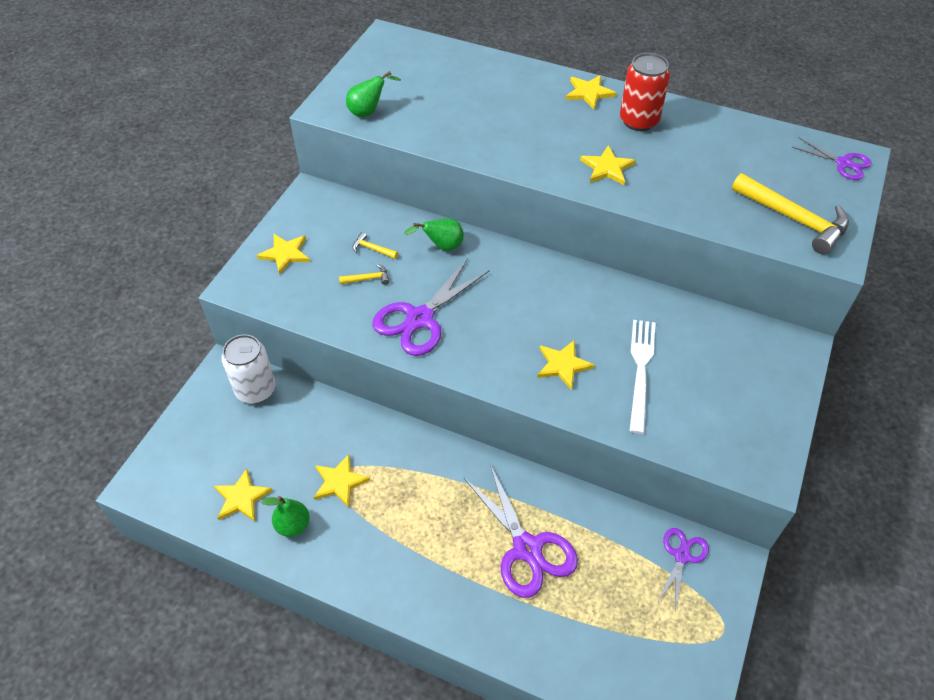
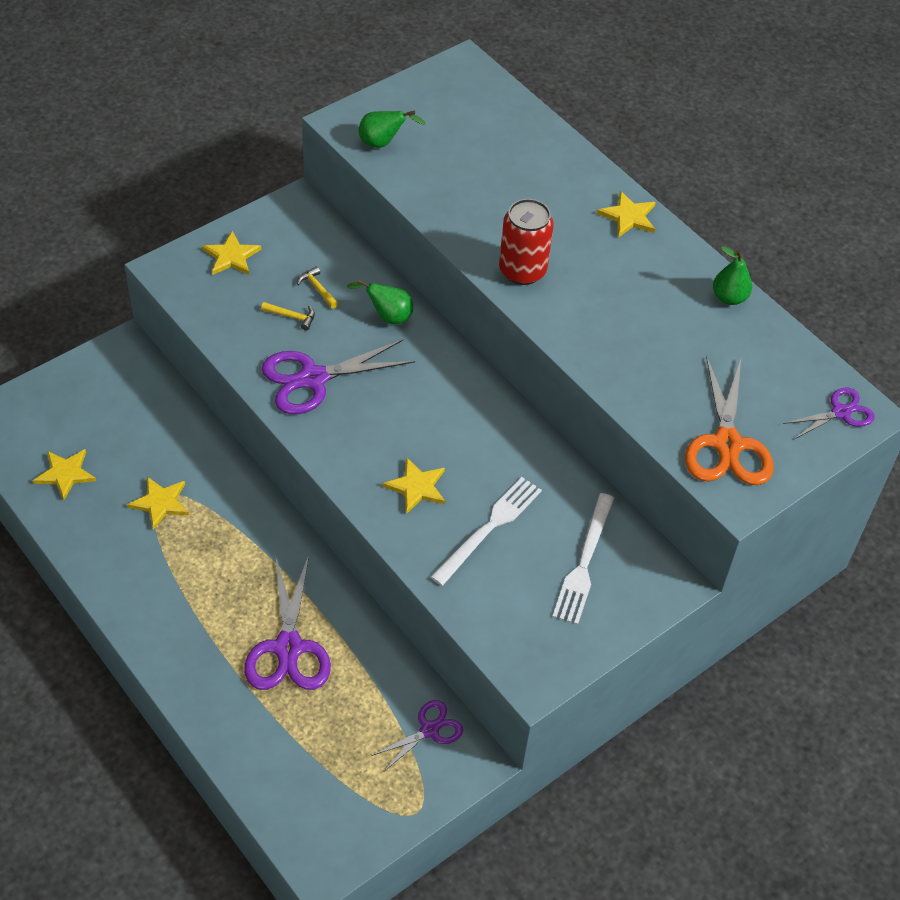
camera: 25 degrees right, 0 degrees up
white can [222,335,276,404] -> none
green pear [261,496,310,537] -> green pear moved to [713,246,752,305]
yellow star [580,146,636,185] -> none
red can [620,53,670,131] -> red can moved to [499,199,554,285]
yellow hammer [732,173,849,254] -> orange scissors [685,356,774,485]
purple scissors [792,138,872,180] -> purple scissors turned 90 degrees counterclockwise [783,388,875,439]
none -> white fork [552,493,614,625]

